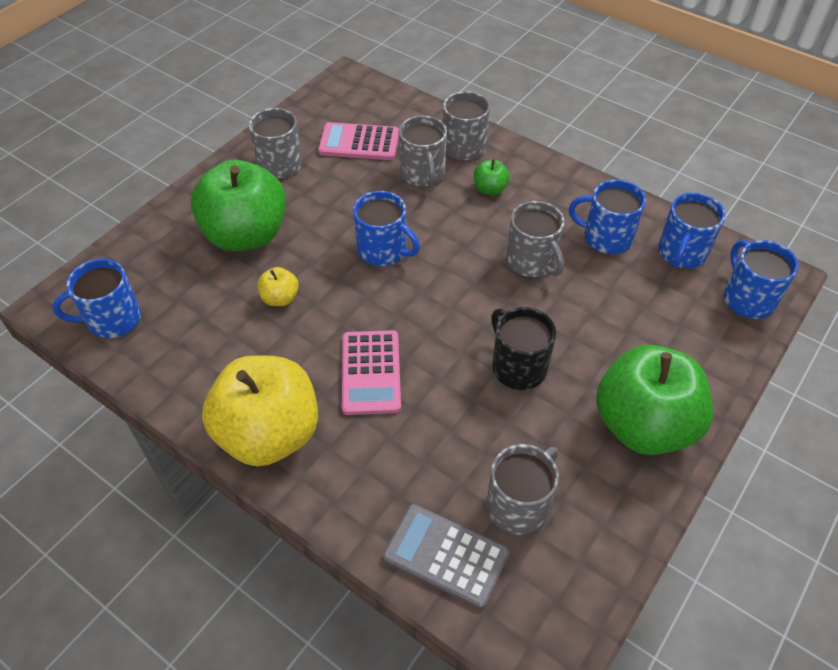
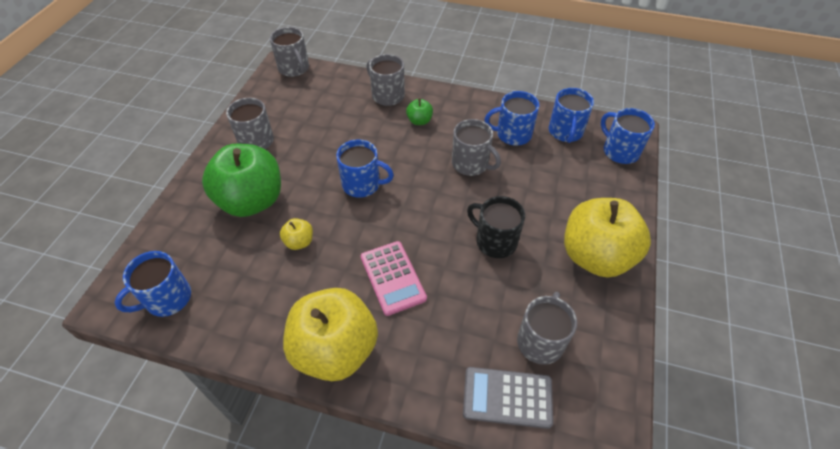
camera: 20 degrees left, 0 degrees up
pink calculator [318,122,399,160] -> none
grey mug [398,116,447,187] -> grey mug moved to [270,27,309,77]
green apple [596,345,713,455] -> yellow apple [564,198,651,277]

